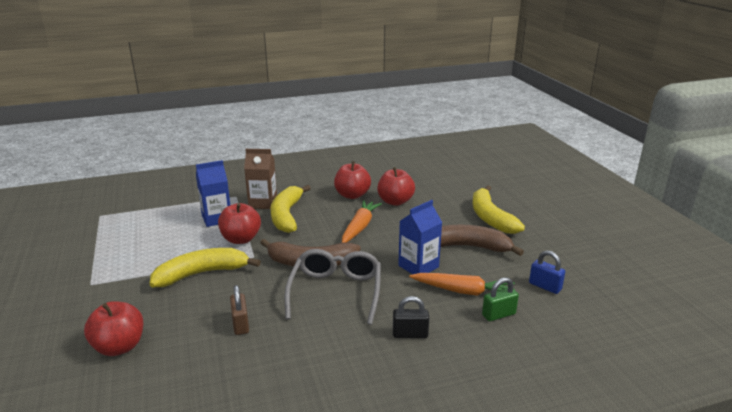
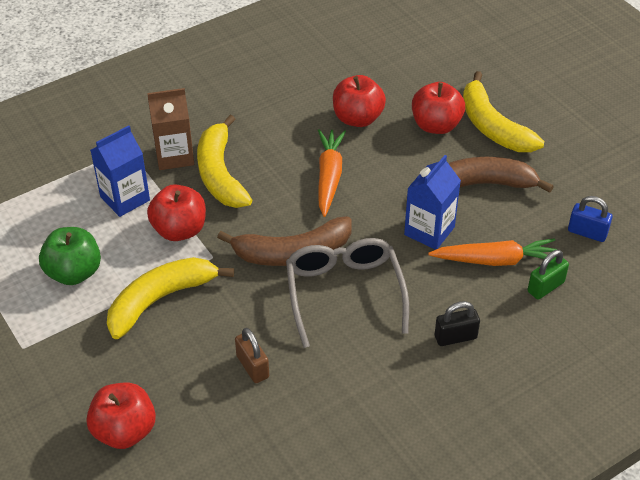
camera: 15 degrees left, 20 degrees up
red apple [334,161,371,199] -> red apple moved to [412,82,465,134]
none -> green apple [39,227,101,285]

